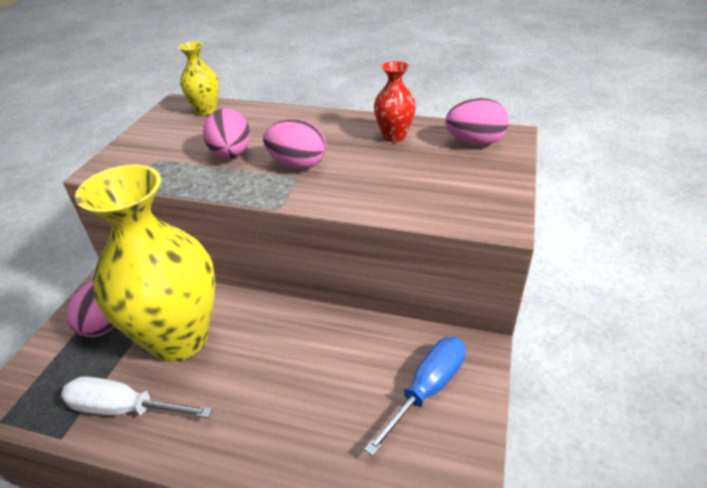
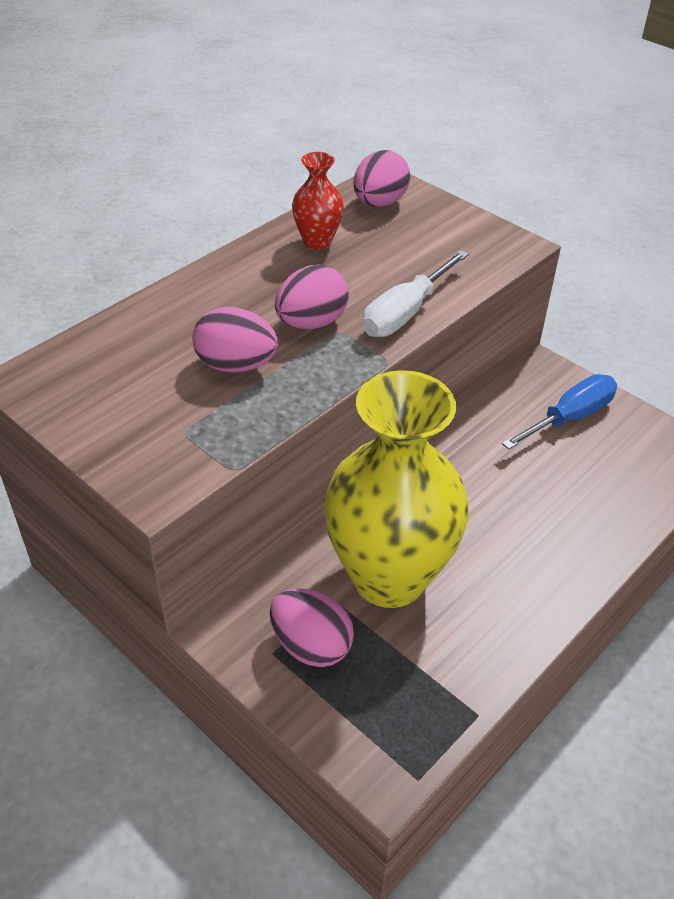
camera: 65 degrees left, 5 degrees up
white screwdriver [61,376,213,418] -> white screwdriver moved to [362,250,469,337]
yellow vase [178,41,219,115] -> none
blue screwdriver [364,337,466,456] -> blue screwdriver turned 75 degrees clockwise [502,374,617,449]

